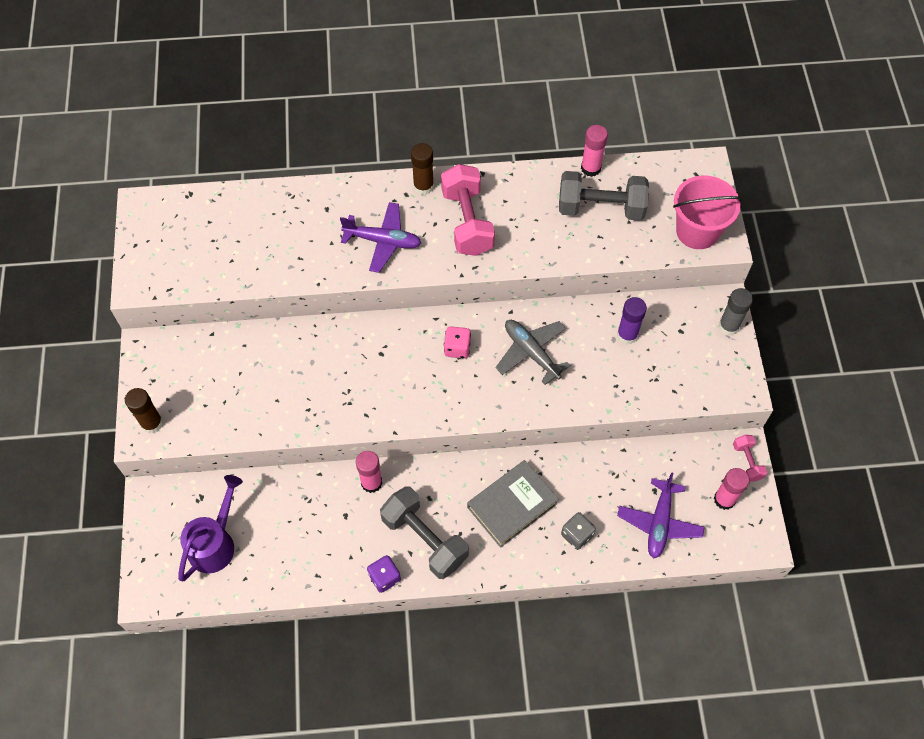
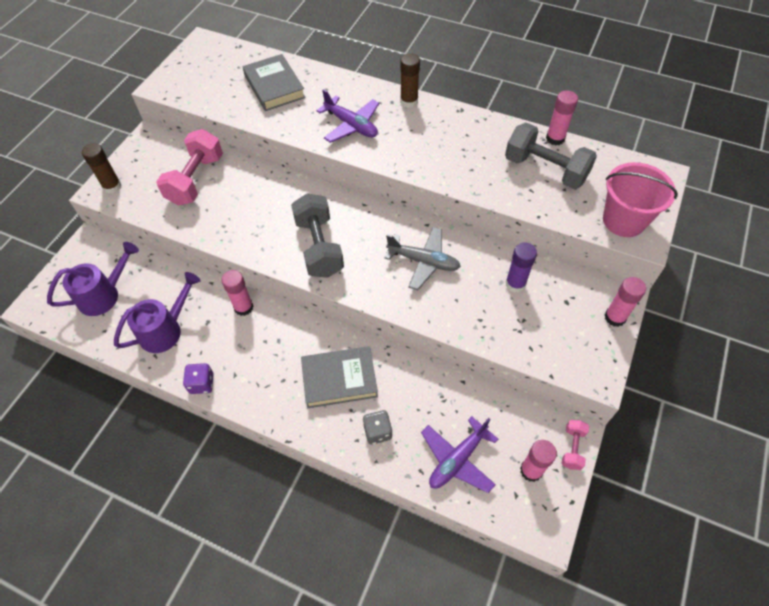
camera: 30 degrees right, 5 degrees down
grey dumbbell [380,486,469,579] -> grey dumbbell moved to [291,193,344,278]
pink dumbbell [441,164,495,256] -> pink dumbbell moved to [156,129,223,206]
pink dice [444,326,471,359] -> none
grey plane [496,320,571,385] -> grey plane turned 120 degrees clockwise [384,227,461,290]
grey glue stick [719,288,753,335] -> pink glue stick [604,277,646,327]
none -> purple watering can [114,272,201,353]
none -> grey book [243,54,306,111]

